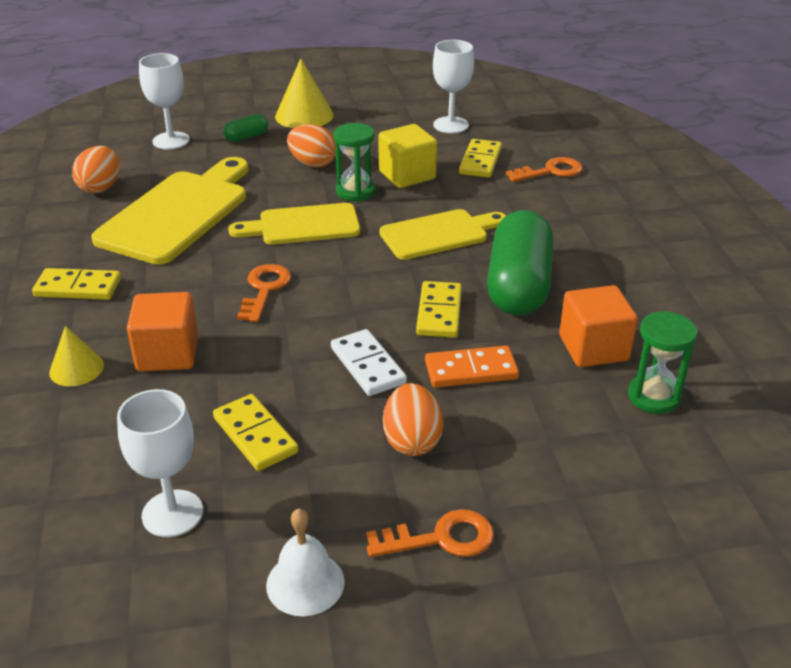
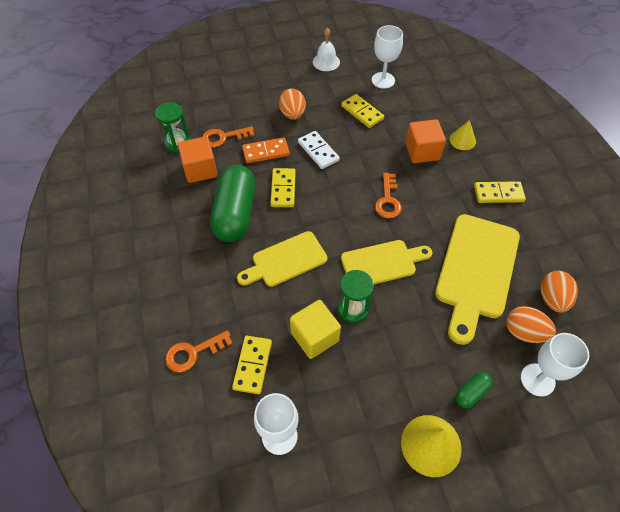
camera: 175 degrees right, 20 degrees up
orange egg [287,124,336,167] -> orange egg moved to [506,306,556,343]
orange key [366,509,494,557] -> orange key moved to [202,126,254,147]

